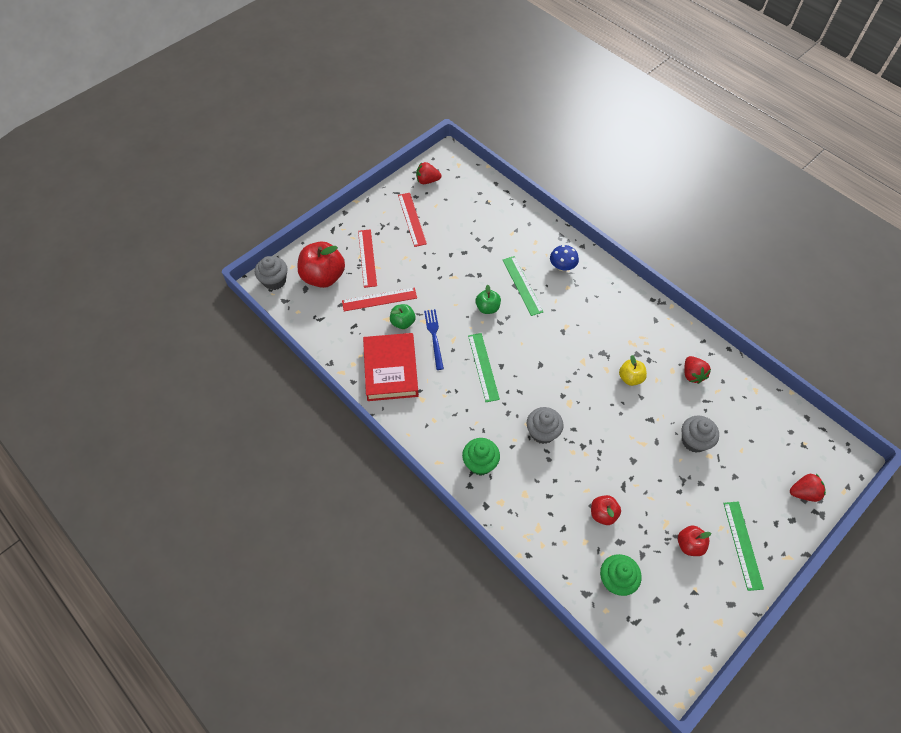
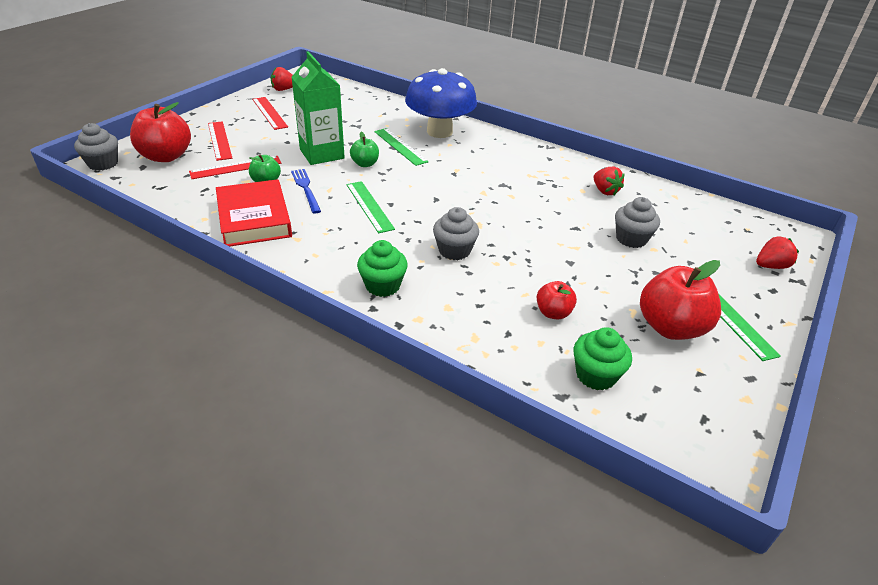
camera: 15 degrees left, 20 degrees down
blue mushroom [550,245,579,271] -> blue mushroom [405,68,477,138], size x2.27
yellow apple [619,355,647,386] -> none
red apple [678,525,711,556] -> red apple [640,260,721,340], size x1.87
none -> green carton [292,51,345,165]

